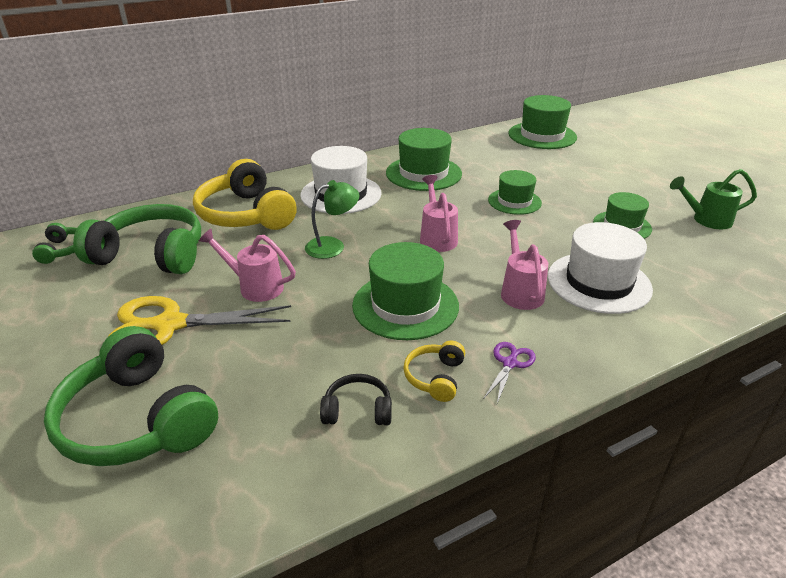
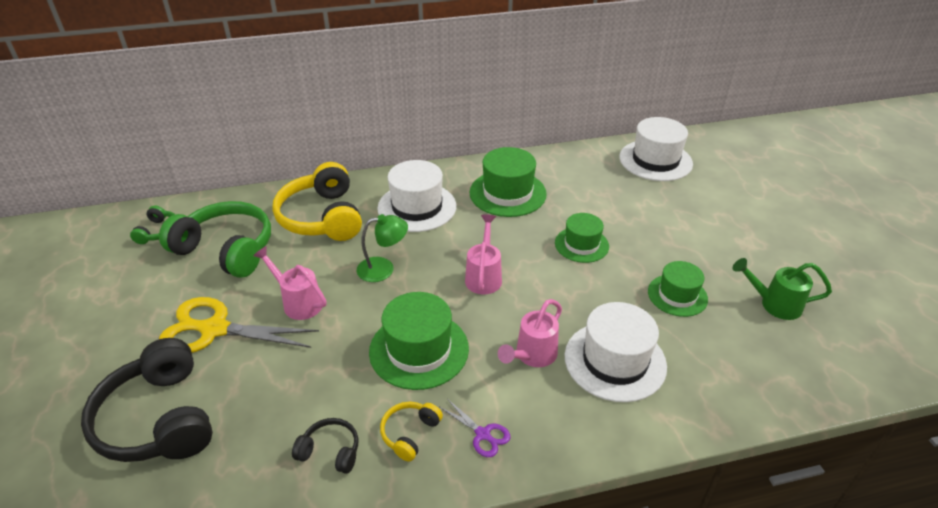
camera: 15 degrees right, 5 degrees up
green headphones [44,326,218,466] -> black headphones [81,338,213,462]
purple scissors [483,342,536,403] -> purple scissors turned 90 degrees clockwise [440,399,511,457]
pink watering can [501,220,548,310] -> pink watering can turned 150 degrees counterclockwise [498,299,562,367]
green hat [508,95,577,149] -> white hat [619,117,693,181]

